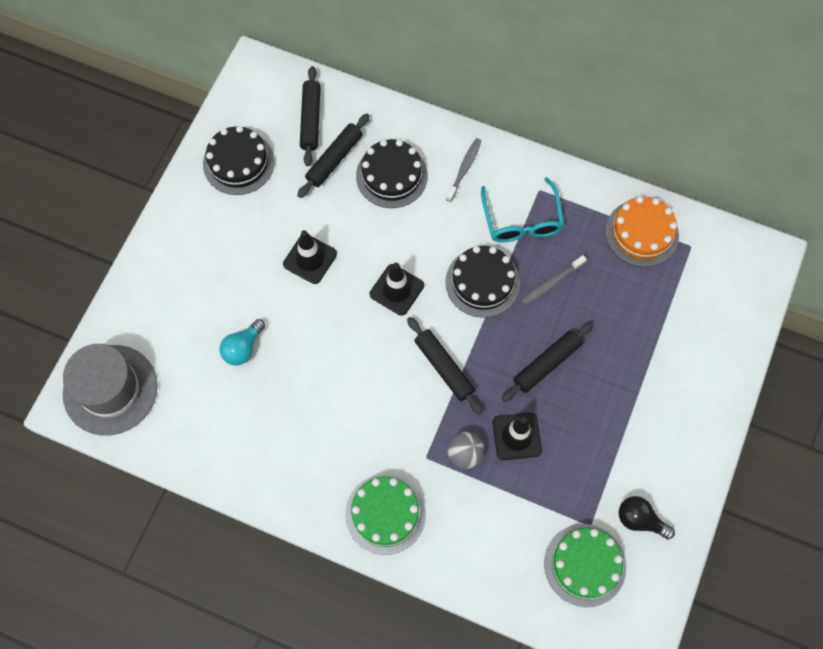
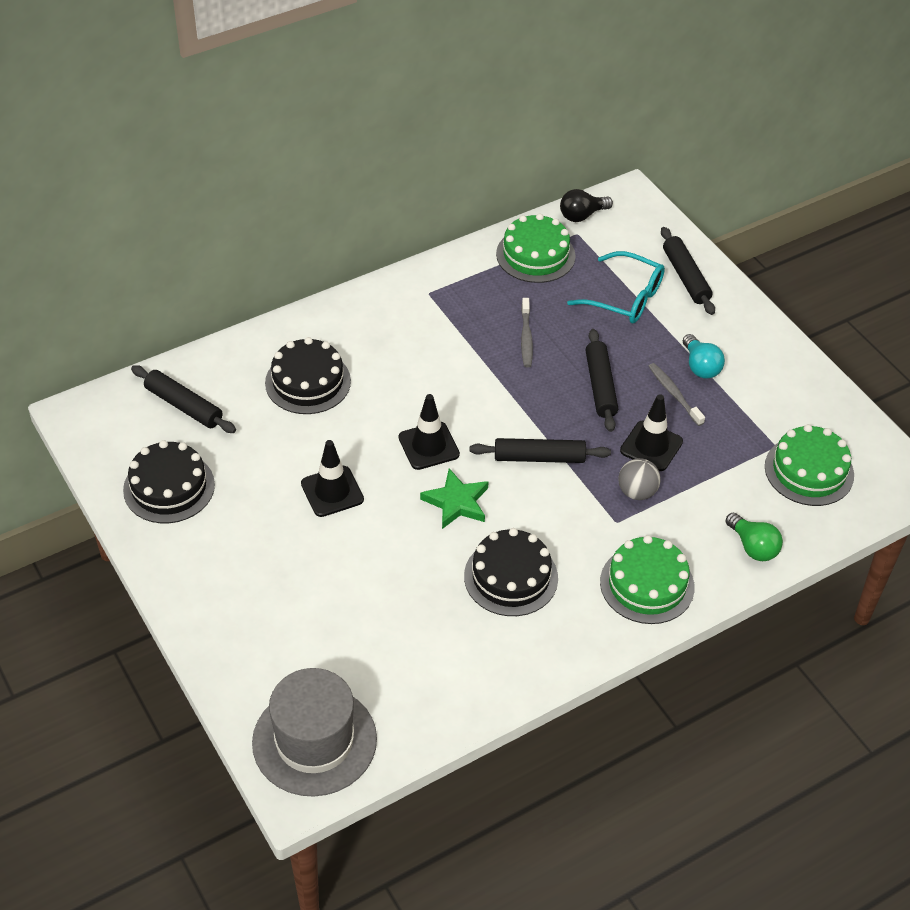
camera: 55 degrees left, 20 degrees down
turquoise light bulb [219,319,265,366] -> turquoise light bulb moved to [683,334,725,379]
black rolling pin [297,114,370,198] -> black rolling pin moved to [661,227,715,315]
black cake [445,246,520,318] -> black cake moved to [464,528,558,616]
grey toothbrush [446,138,481,202] -> grey toothbrush moved to [648,363,705,426]
turquoise glasses [481,177,564,242] -> turquoise glasses moved to [567,251,665,323]
orange cake [605,196,679,267] -> green cake [496,213,575,283]
black light bulb [619,496,675,540] -> black light bulb moved to [560,189,613,222]
none -> green star [420,468,488,529]
none -> green light bulb [725,512,783,561]

